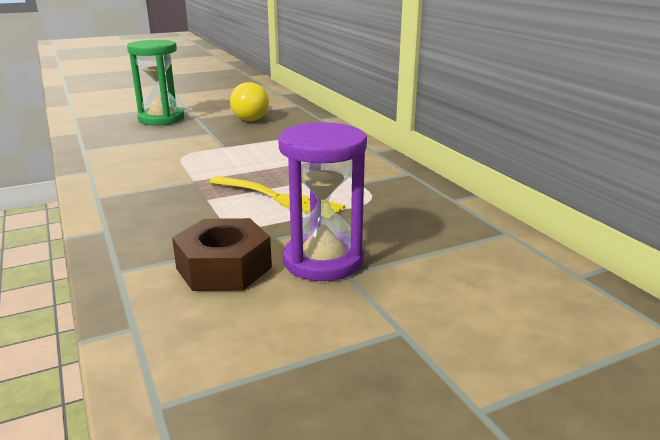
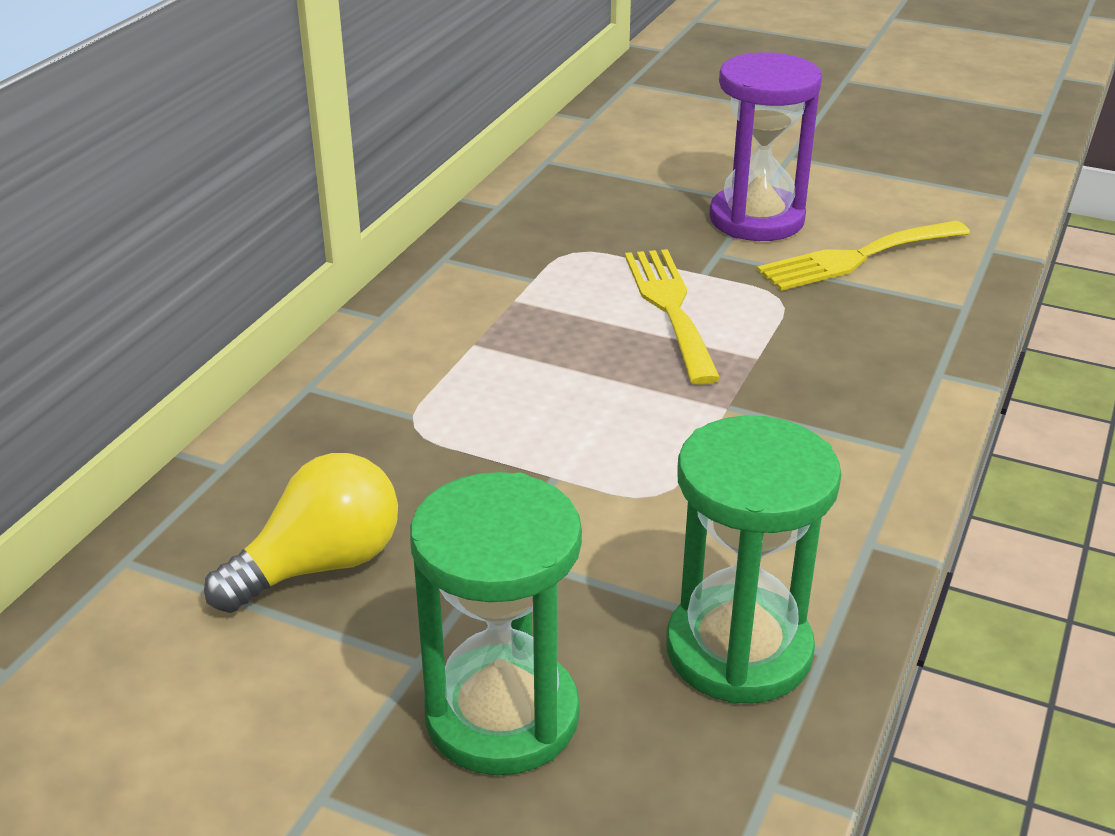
camera: 130 degrees left, 10 degrees up
brown nut [172,218,272,291] -> yellow fork [757,220,970,291]
none -> green hourglass [666,415,842,704]

